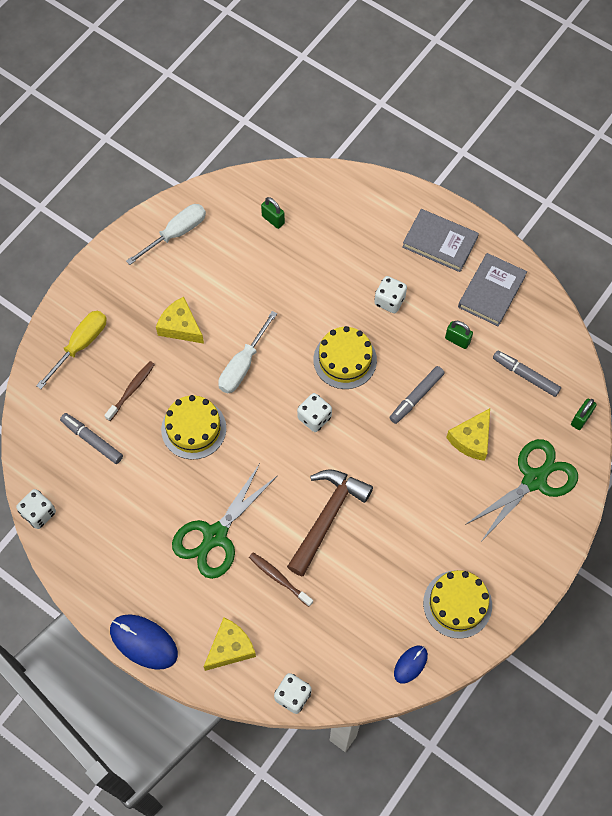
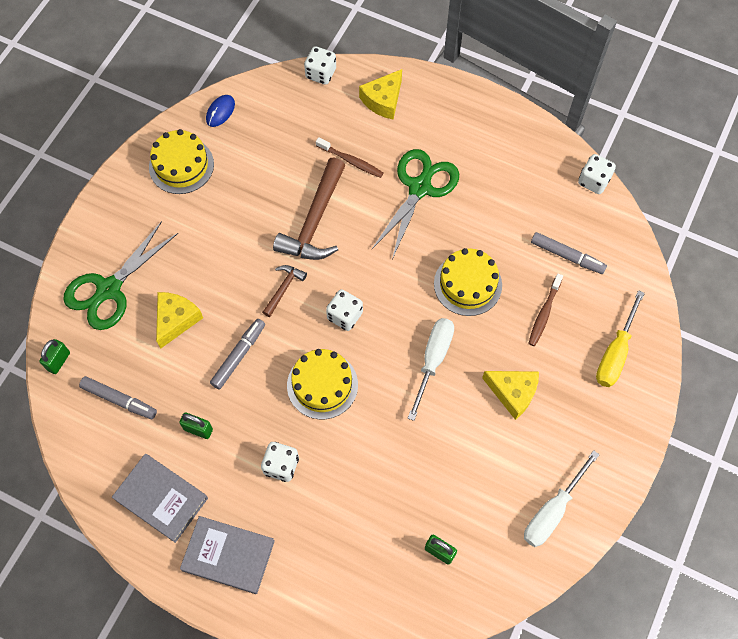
camera: 170 degrees right, 0 degrees up
blue mouse [110,614,178,670] -> none
grey book [458,253,527,326] -> grey book turned 75 degrees counterclockwise [112,454,208,543]
none -> brown hammer [262,265,307,317]

